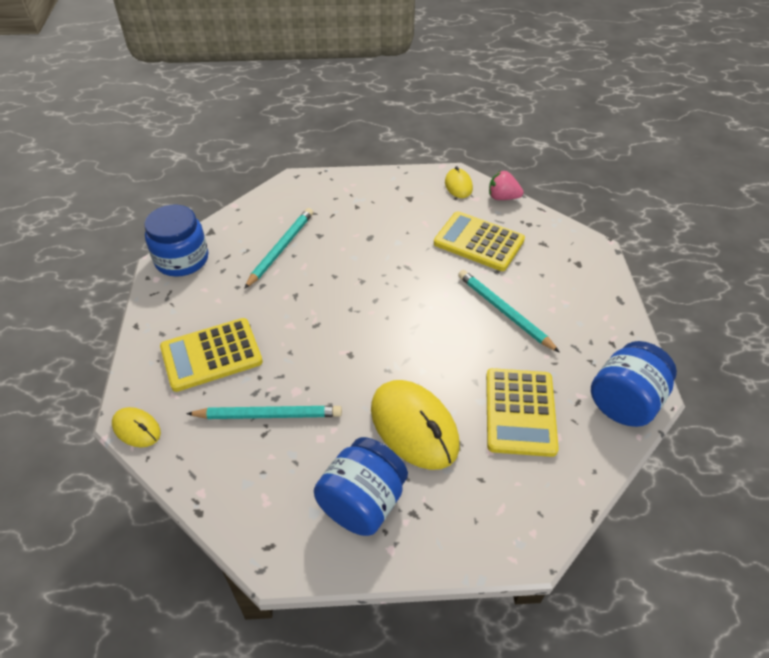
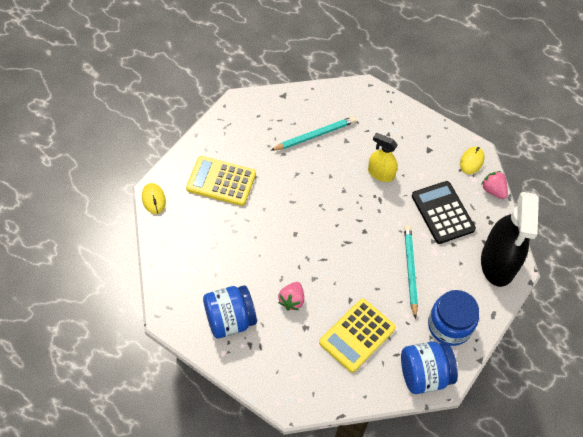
camera: 35 degrees right, 10 degrees up
blue jar [144,205,208,277] -> blue jar moved to [428,290,479,346]
turquoise pencil [186,406,342,419] -> none
yellow mouse [371,380,459,470] -> pink strawberry [278,282,304,310]
yellow calculator [434,211,525,271] -> black calculator [412,181,476,244]
none -> yellow spray bottle [368,133,398,182]
none -> black spray bottle [481,192,539,287]

